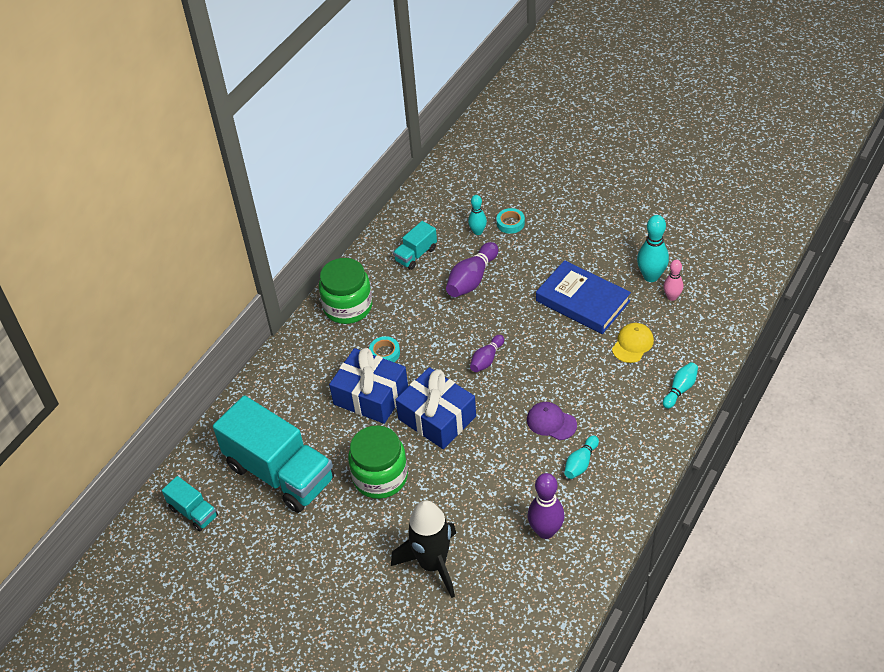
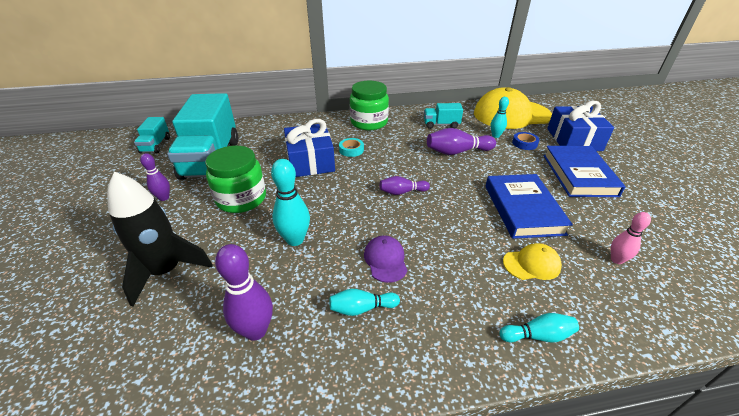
camera: 45 degrees right, 10 degrees down
blue gift [396,367,476,449] -> blue gift moved to [547,101,614,151]
turquoise tape [497,208,525,234] -> blue tape [512,132,539,150]
turquoise bowling pin [637,215,669,282] -> turquoise bowling pin moved to [271,159,310,246]
none -> purple bowling pin [140,153,170,201]
none -> yellow cap [474,87,552,129]
none -> blue book [543,146,626,197]

